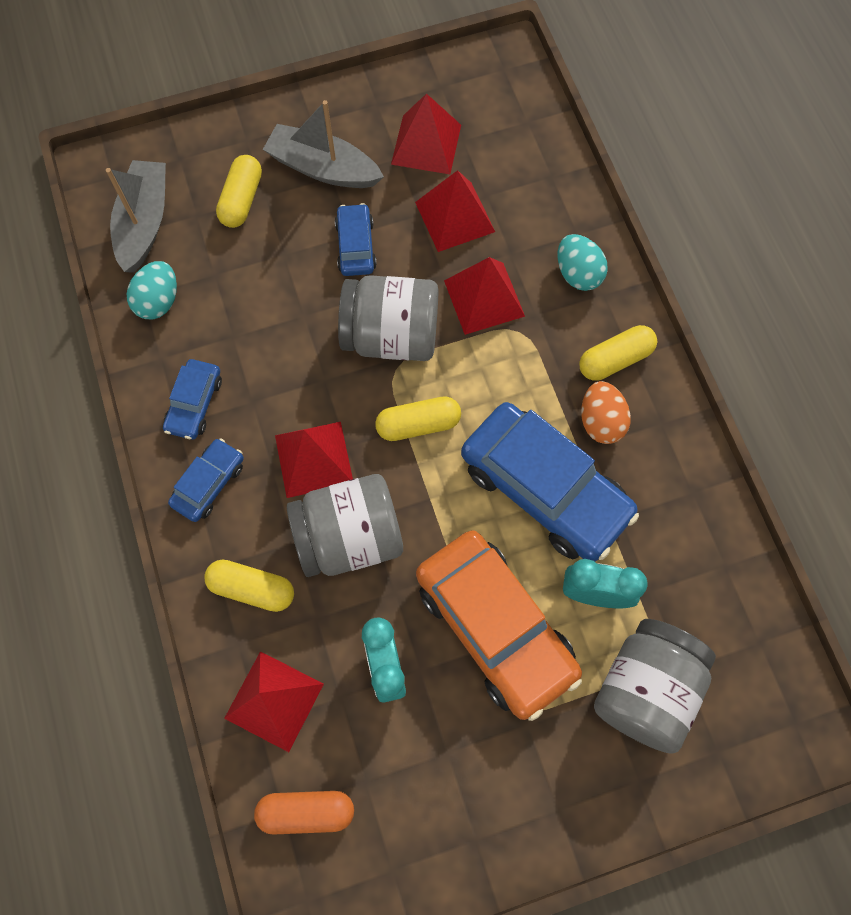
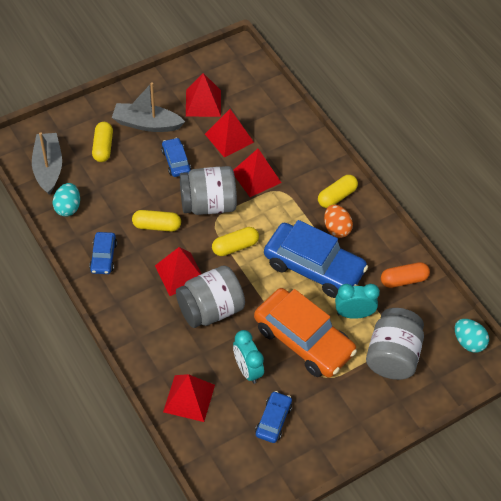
camera: 15 degrees left, 15 degrees down
blue car [168,438,244,522] -> blue car moved to [255,391,292,443]
yellow capsule [204,559,294,612] -> yellow capsule moved to [132,210,181,232]
orange capsule [254,791,354,835] -> orange capsule moved to [381,262,430,288]
turquoise egg [558,234,608,291] -> turquoise egg moved to [455,319,489,352]

